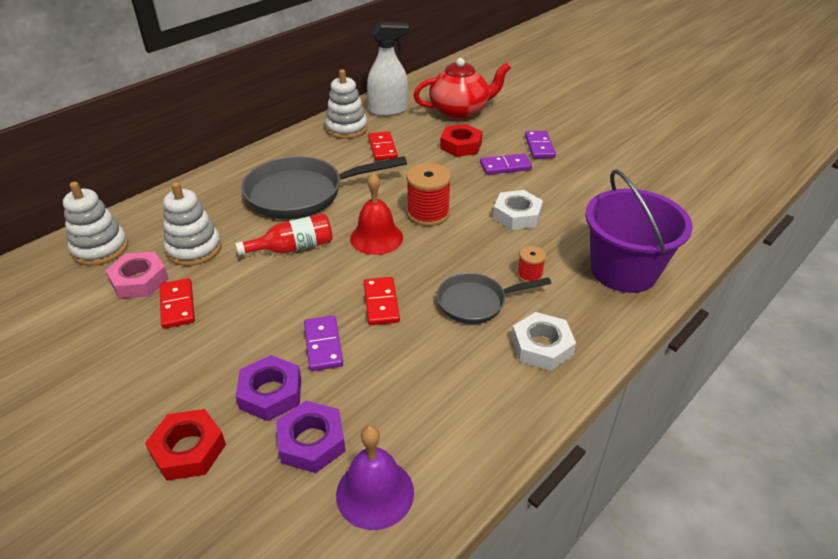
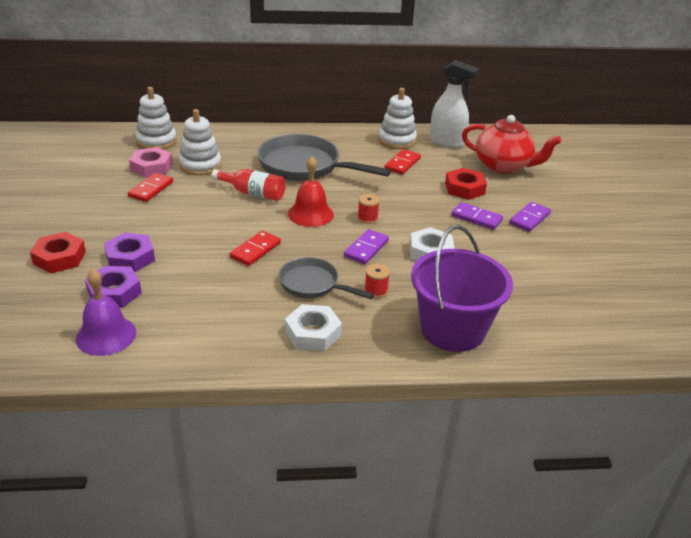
camera: 40 degrees right, 5 degrees down
purple domino [304,316,343,371] -> purple domino moved to [344,229,389,264]
red spool [406,163,451,226] -> red spool [357,194,380,224], size x0.54

